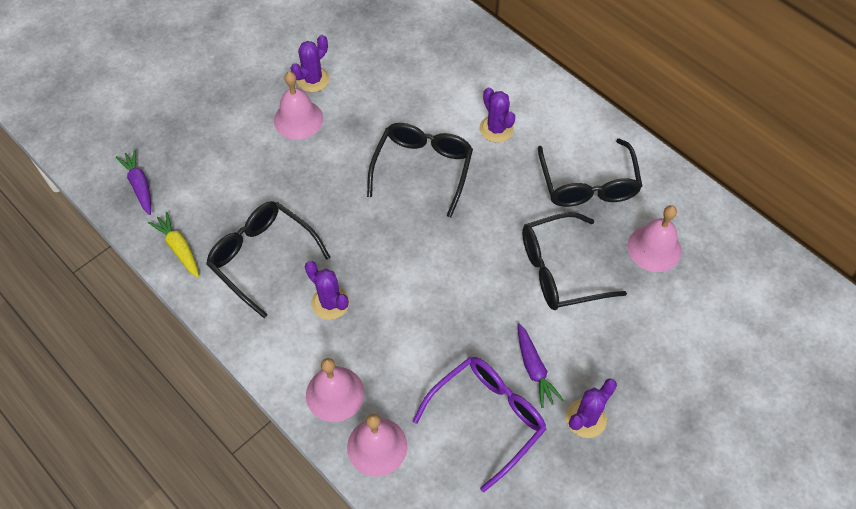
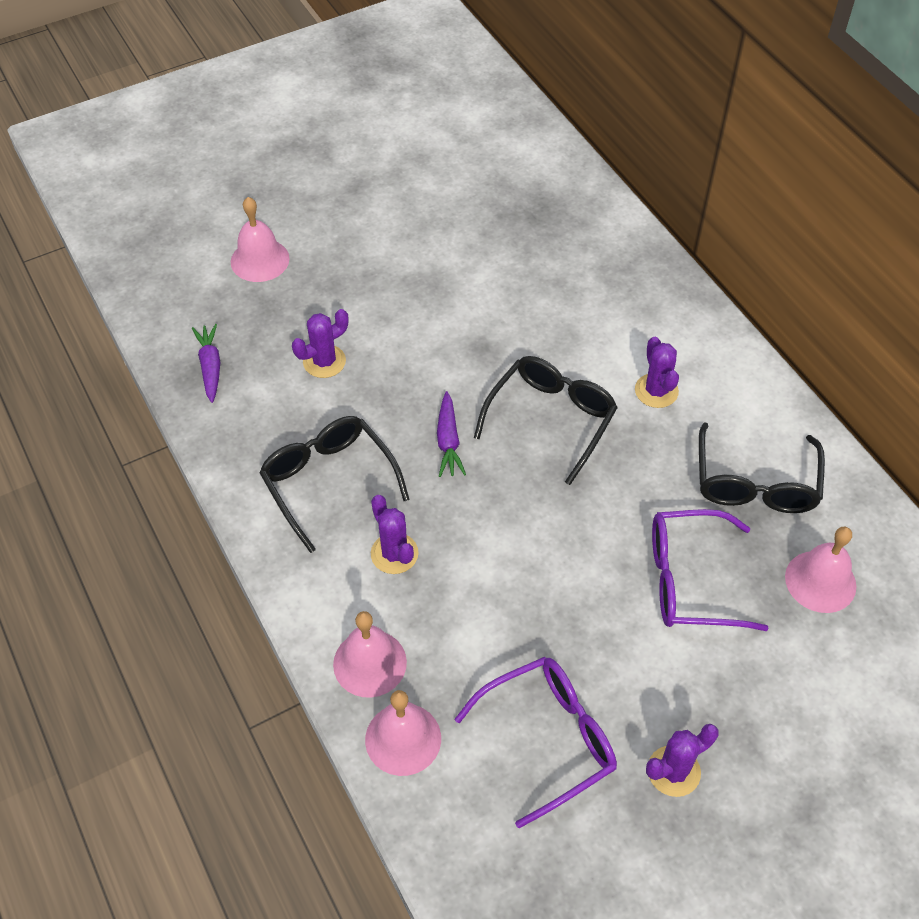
camera: 15 degrees right, 5 degrees down
yellow carrot [148,212,199,278] -> none
pink bell [274,72,323,140] -> pink bell moved to [231,197,290,282]
purple cactus [291,35,330,92] -> purple cactus moved to [292,309,348,378]
purple carrot [518,323,563,408] -> purple carrot moved to [437,391,466,477]
black glasses [522,212,627,310] -> purple glasses [652,509,769,631]

